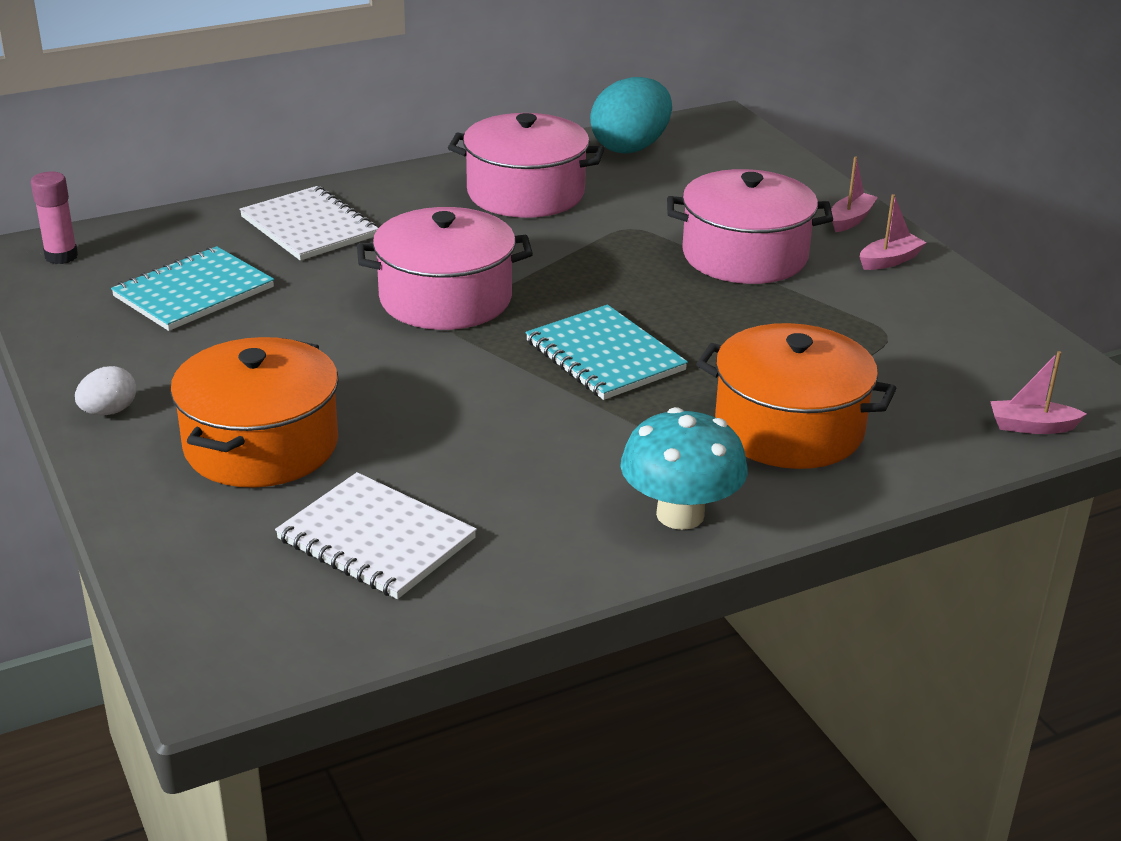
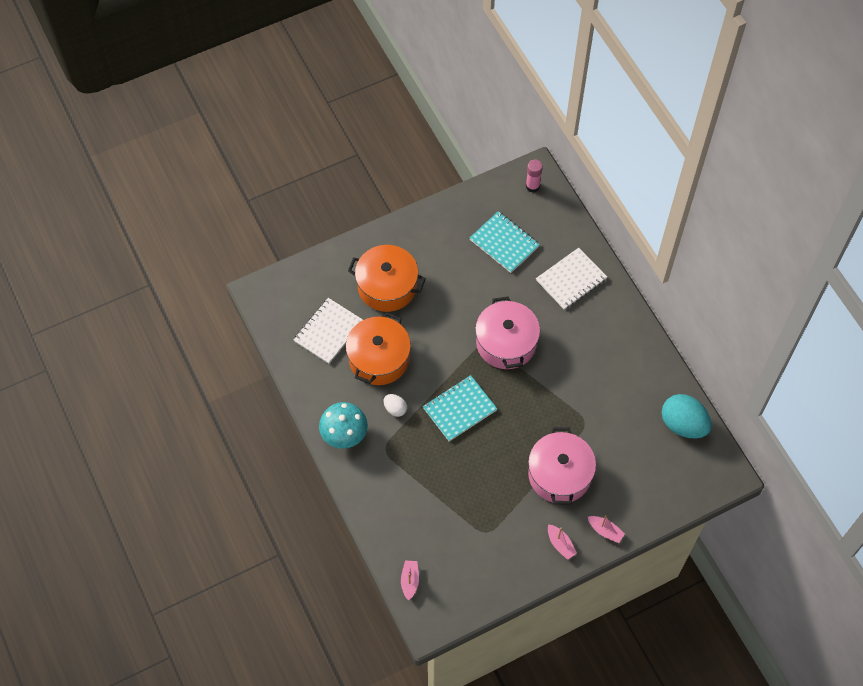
camera: 90 degrees right, 30 degrees up
white egg [75,366,136,415] -> white egg moved to [384,394,407,417]
pink pot [448,113,604,218] -> none
orange pot [696,323,897,469] -> orange pot moved to [346,312,411,385]

